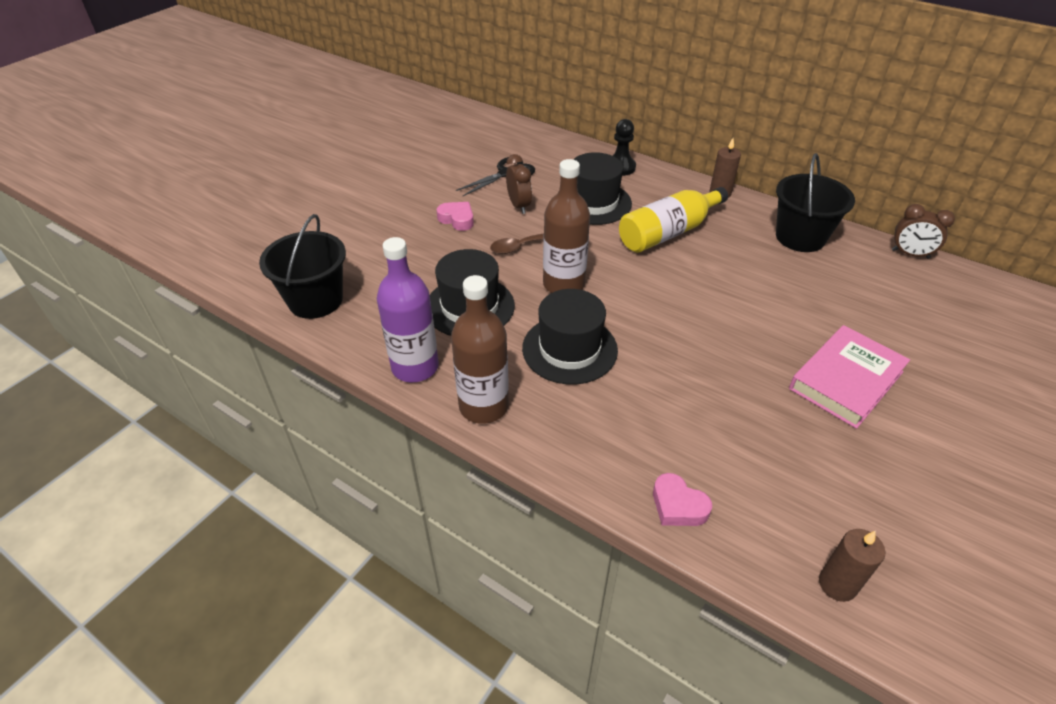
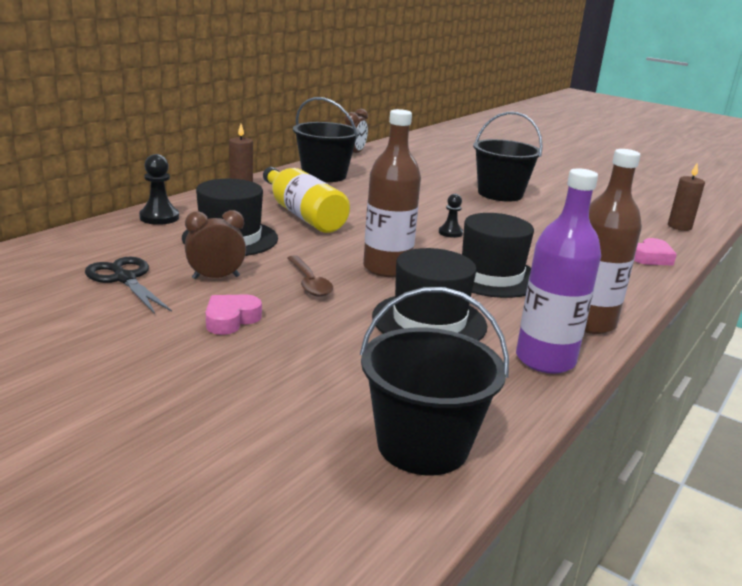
camera: 90 degrees left, 20 degrees down
pink book [789,325,910,429] -> black bucket [473,112,543,202]
none -> black pawn [439,194,463,238]

